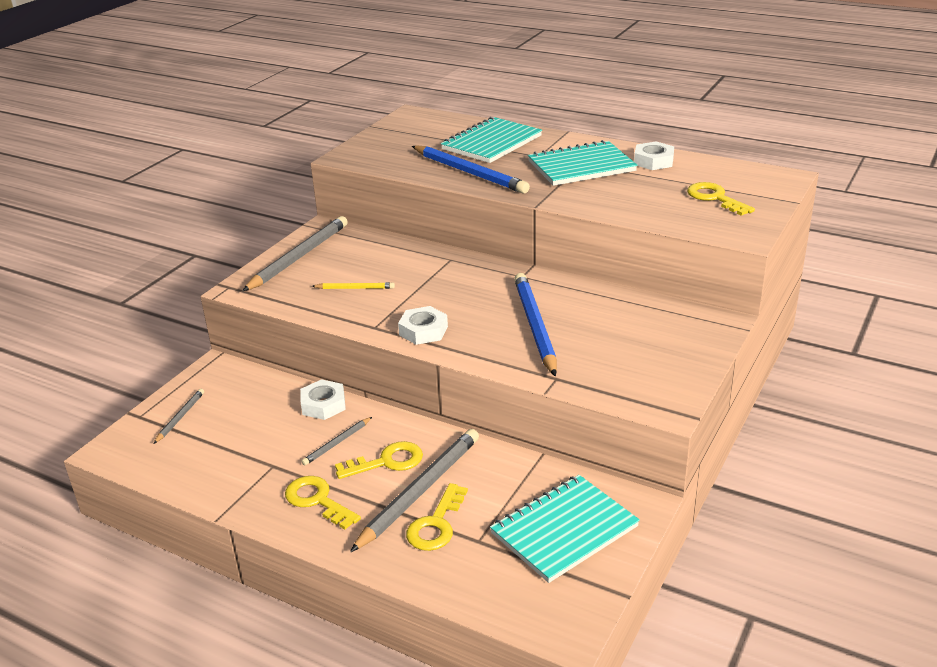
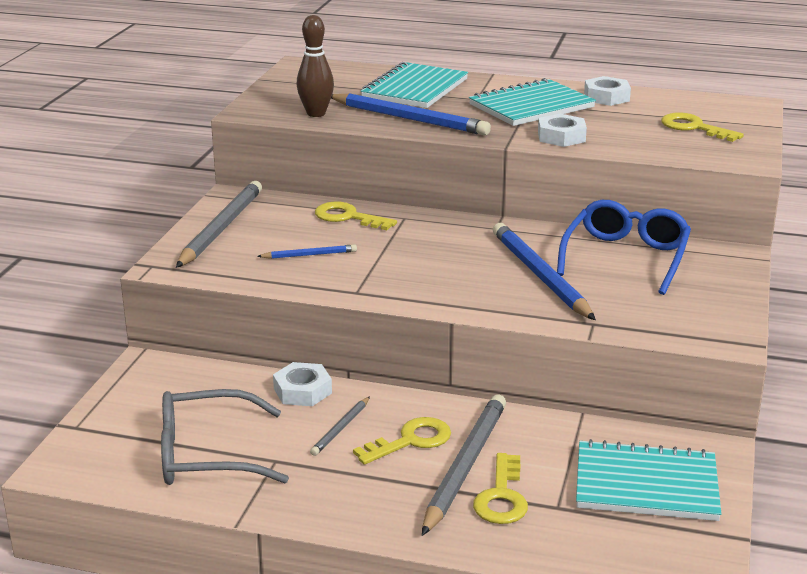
camera: 15 degrees left, 5 degrees down
grey pencil [154,389,204,444] -> none
yellow key [285,476,361,529] -> yellow key moved to [315,201,397,230]
yellow pencil [312,282,395,289] -> blue pencil [257,244,357,259]
white nut [398,306,448,345] -> white nut moved to [538,114,587,147]
turquoise notebook [490,475,640,583] -> turquoise notebook turned 60 degrees clockwise [576,439,721,521]
none -> grey glasses [161,389,289,485]
none -> brown bowling pin [297,15,334,117]
none -> blue glasses [557,200,691,295]

